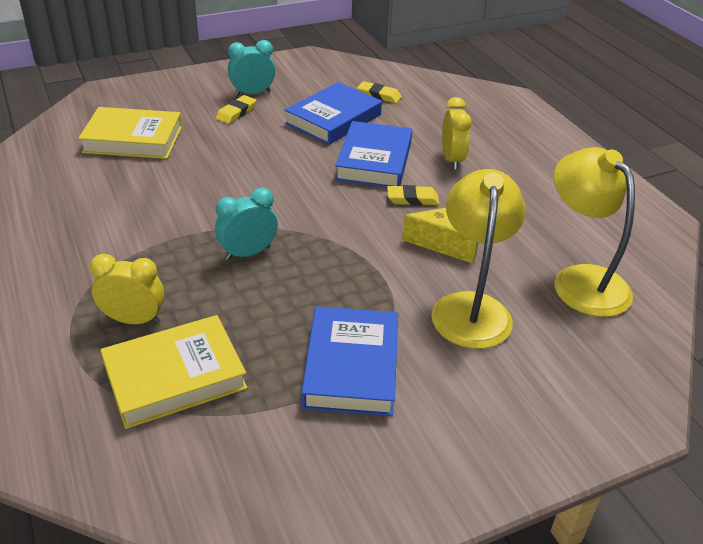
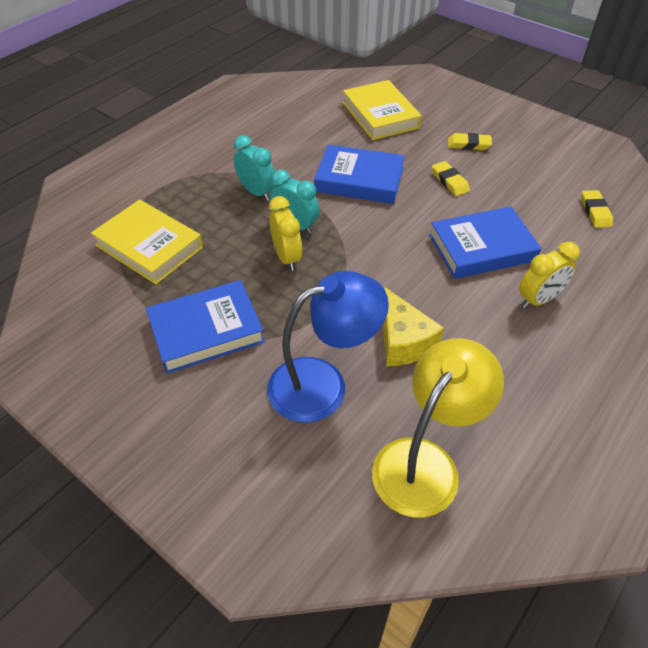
camera: 65 degrees right, 10 degrees up
yellow clock [90,254,165,324] -> yellow clock moved to [269,196,302,271]
turquoise clock [228,40,276,96] -> turquoise clock moved to [234,135,275,201]
blue book [285,82,382,145] -> blue book moved to [314,144,405,204]
yellow eraser [387,185,439,206] -> yellow eraser moved to [432,161,470,196]
yellow lamp [431,169,526,349] -> blue lamp [267,271,389,423]

